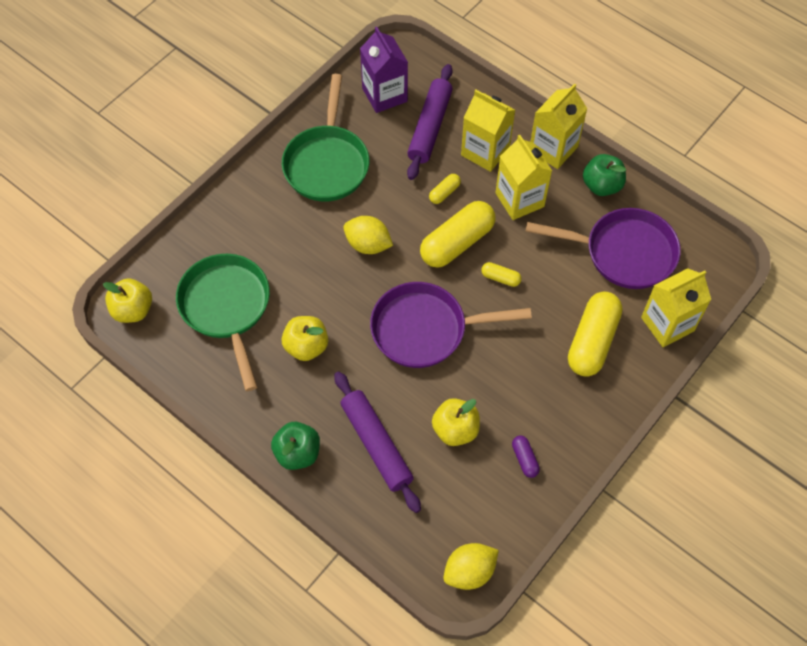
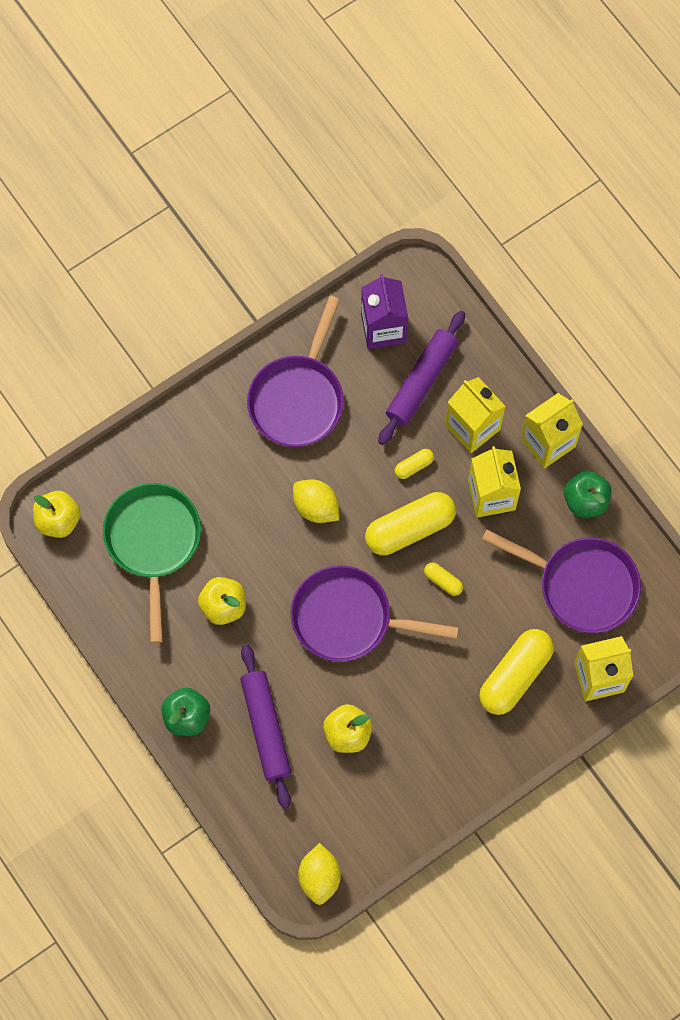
camera: 15 degrees right, 10 degrees up
green pan [282,74,369,201] -> purple pan [247,296,344,447]
yellow lemon [443,543,499,590] -> yellow lemon turned 75 degrees counterclockwise [298,843,341,905]
purple capsule [512,436,540,478] -> none

